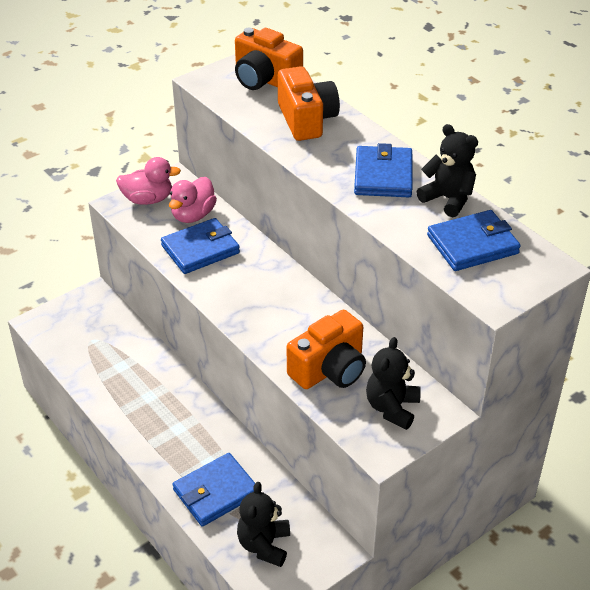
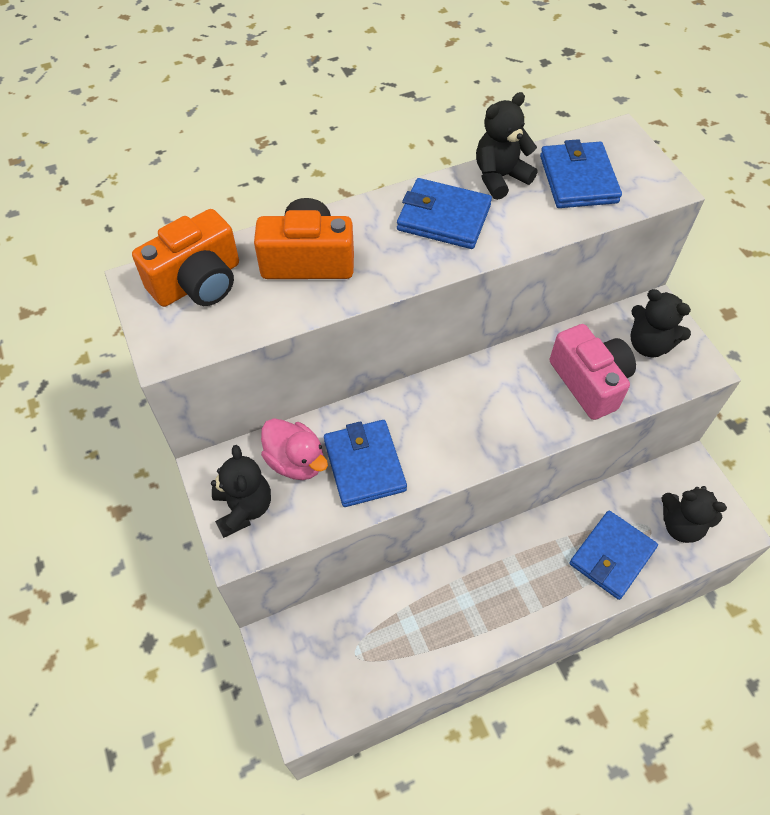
camera: 75 degrees left, 15 degrees up
pink duck [116,157,181,205] -> black teddy bear [211,445,271,538]
blue wallet [173,453,255,527] -> blue wallet turned 60 degrees clockwise [570,510,658,600]
orange camera [287,310,366,389] -> pink camera [550,324,636,420]

